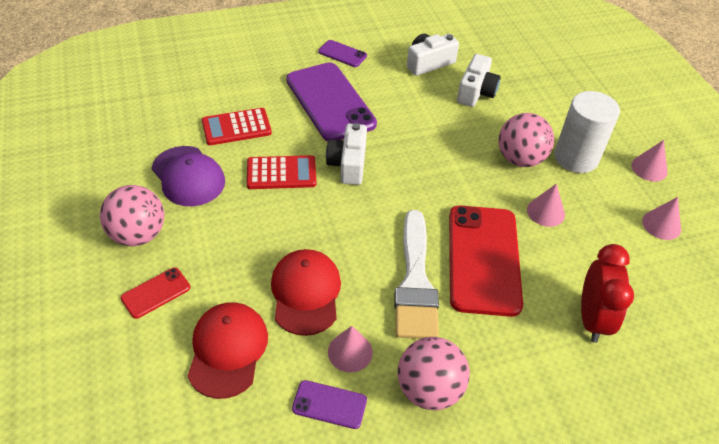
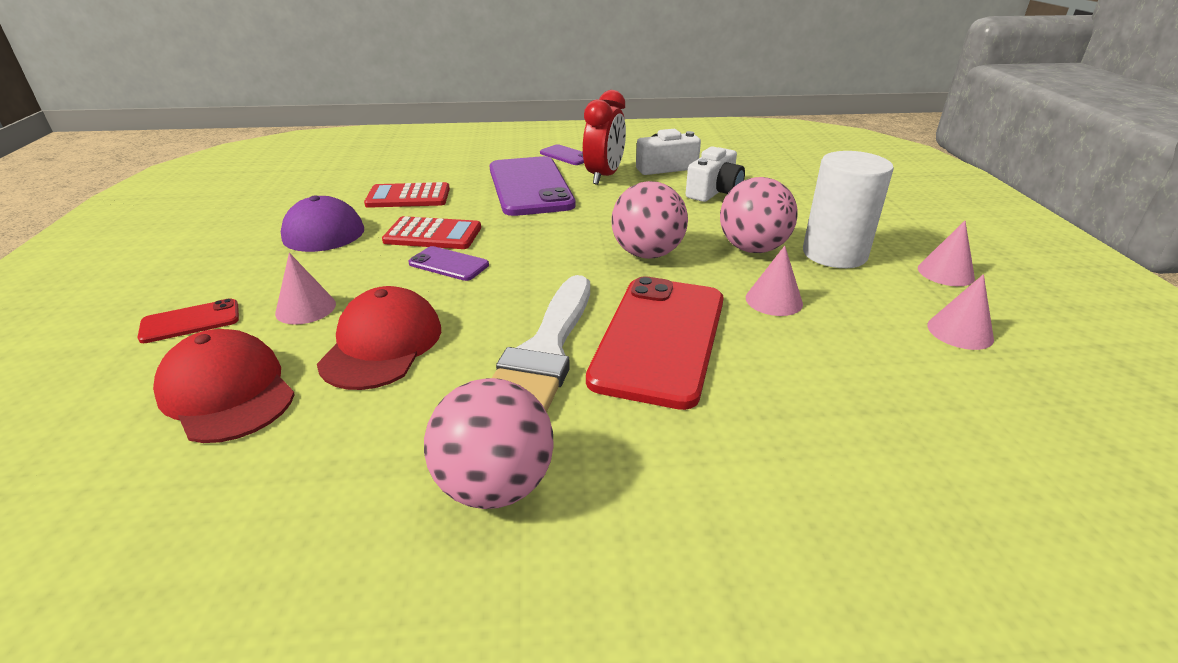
camera: 15 degrees right, 15 degrees down
pink ball [100,185,164,246] -> pink ball moved to [612,181,688,259]
red cap [187,302,268,399] -> red cap turned 60 degrees counterclockwise [153,329,295,443]
purple phone [292,380,367,429] -> purple phone moved to [408,246,489,281]
white camera [326,123,367,185] -> none
pink cone [328,326,373,372] -> pink cone moved to [275,253,336,325]
red clock [581,244,634,343] -> red clock moved to [583,90,626,185]

